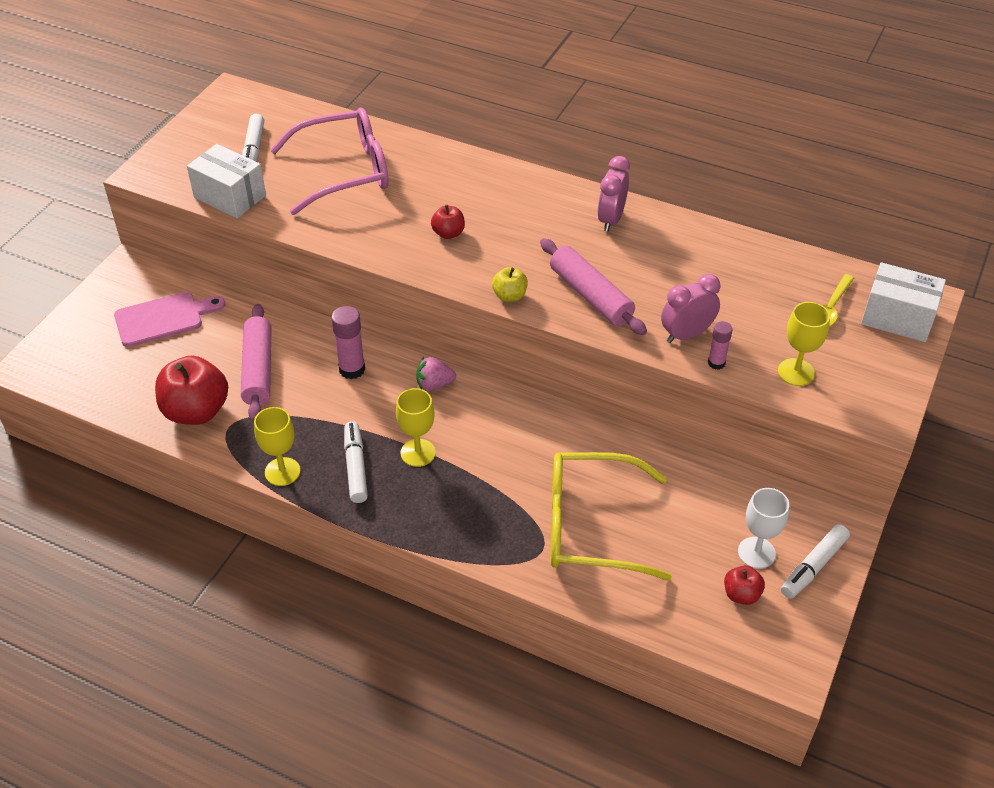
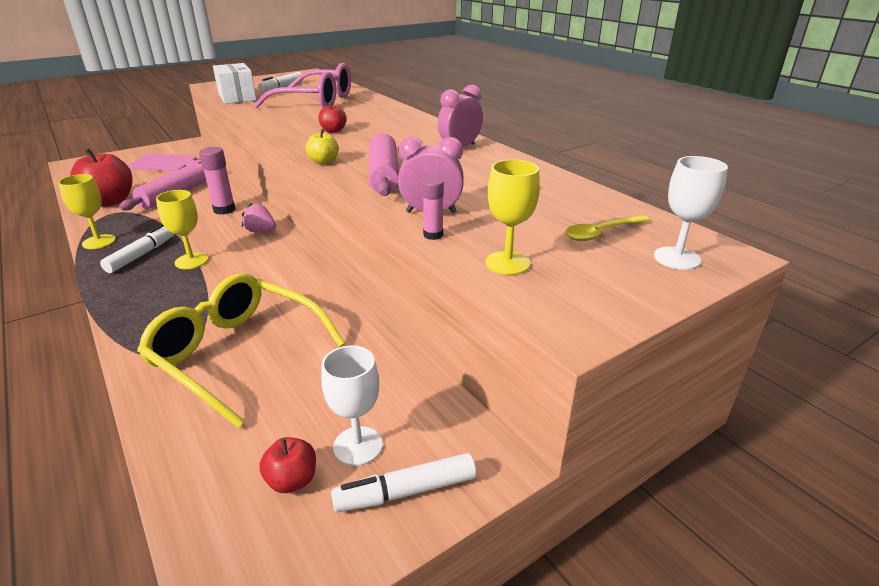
camera: 30 degrees right, 15 degrees down
white box [861,262,946,342] -> white goblet [654,156,728,270]

